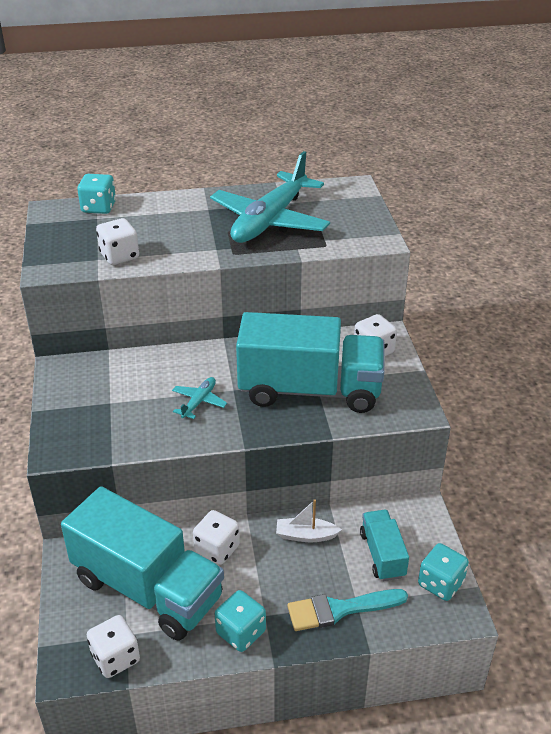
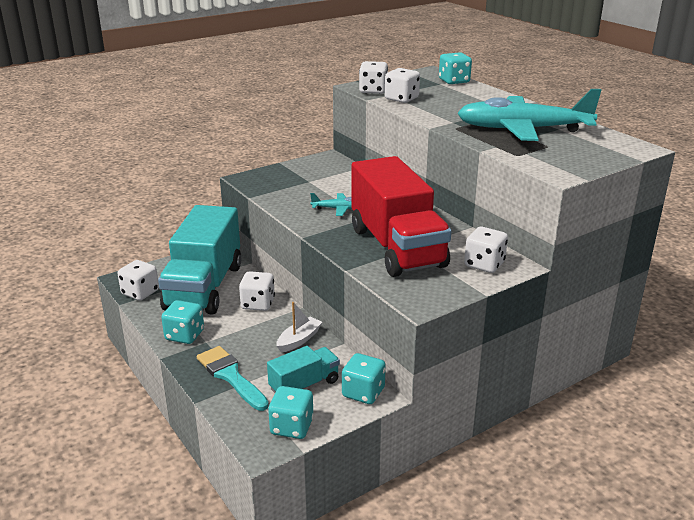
camera: 65 degrees right, 10 degrees down
turquoise truck [236,312,384,413] -> red truck [351,156,451,277]
white boat [276,499,342,542] -> white boat turned 60 degrees clockwise [277,302,322,353]
none -> turquoise dice [342,353,386,404]
none -> white dice [359,61,388,94]

